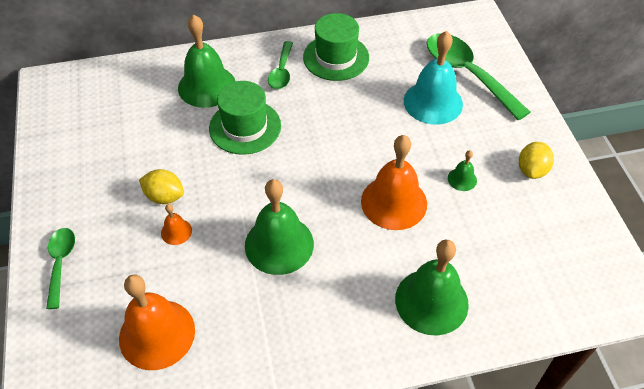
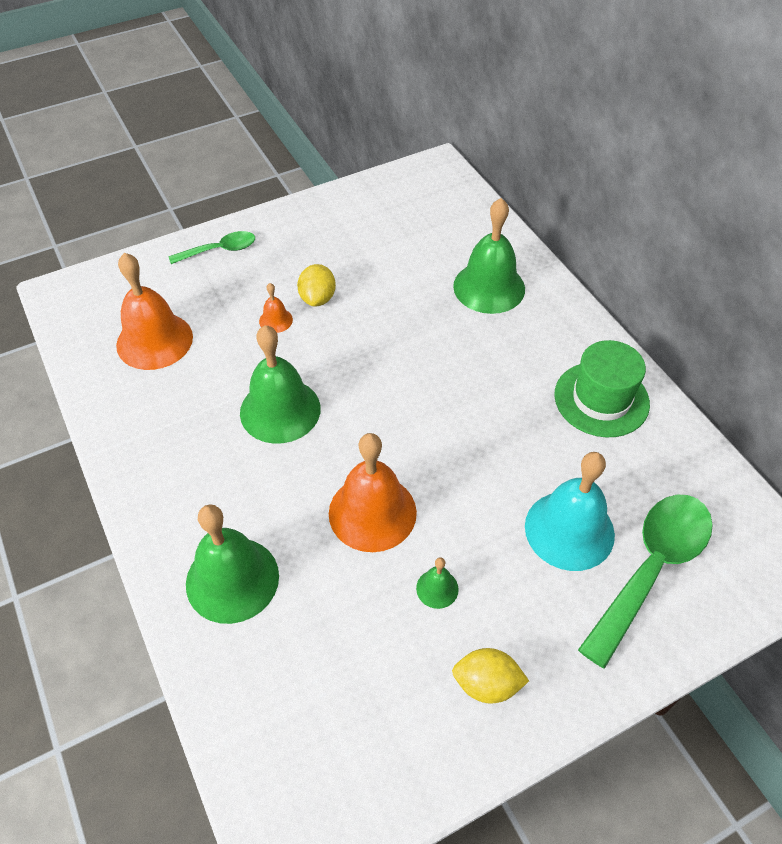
camera: 75 degrees right, 0 degrees up
green hat [209,81,281,155] -> none
green spoon [268,41,293,89] -> none

